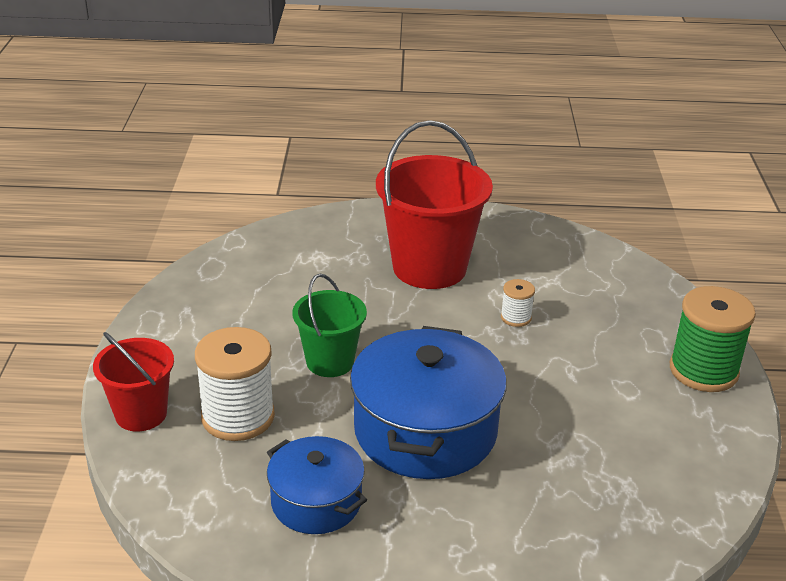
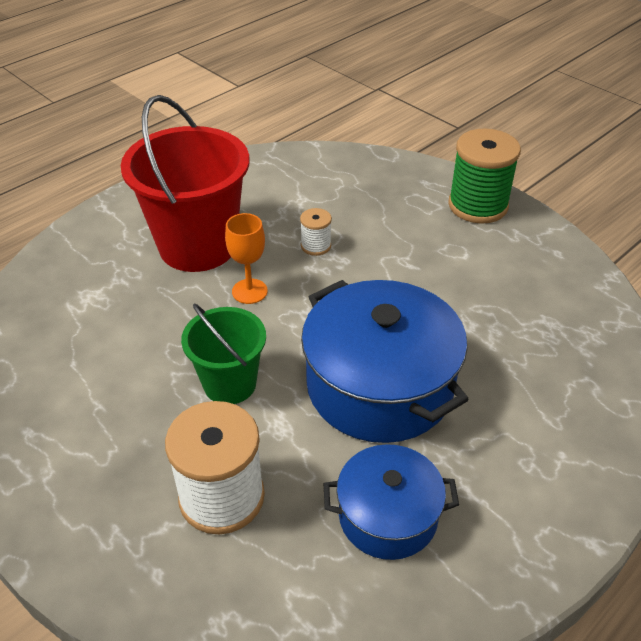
camera: 45 degrees left, 10 degrees up
red bucket [93,332,174,431] -> none
none -> orange goblet [225,213,268,304]

